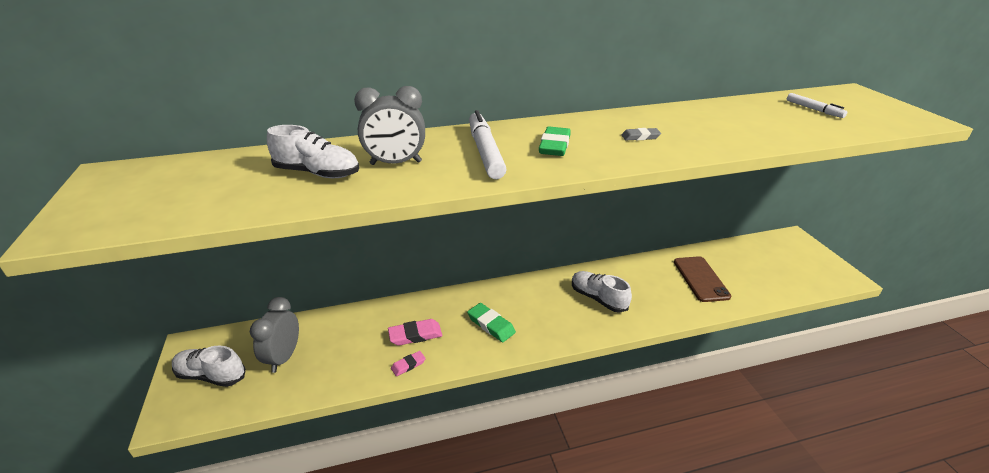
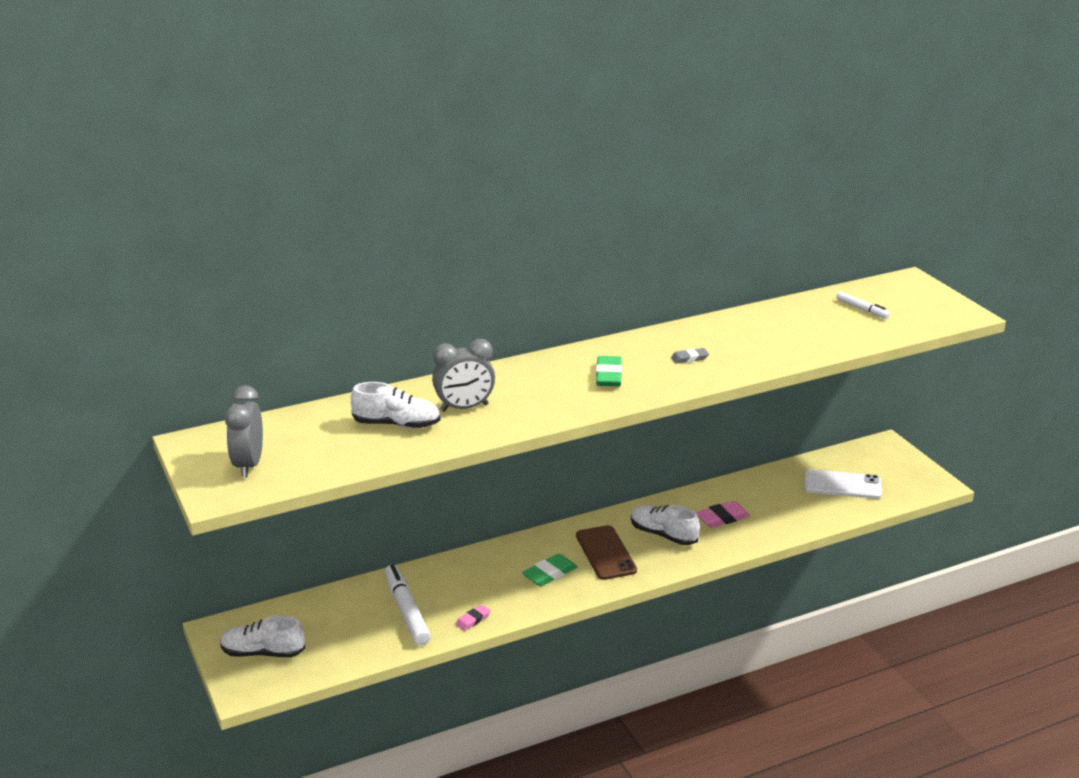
camera: 10 degrees left, 5 degrees down
grey clock [250,297,299,373] -> grey clock moved to [225,385,263,478]
pink eraser [388,319,442,346] -> pink eraser moved to [696,501,750,528]
green eraser [467,303,516,342] -> green eraser turned 75 degrees counterclockwise [522,553,577,587]
white marker [469,110,507,179] -> white marker moved to [384,564,431,646]
brown phone [674,256,731,302] -> brown phone moved to [576,525,637,580]
none -> white phone [805,469,882,499]

